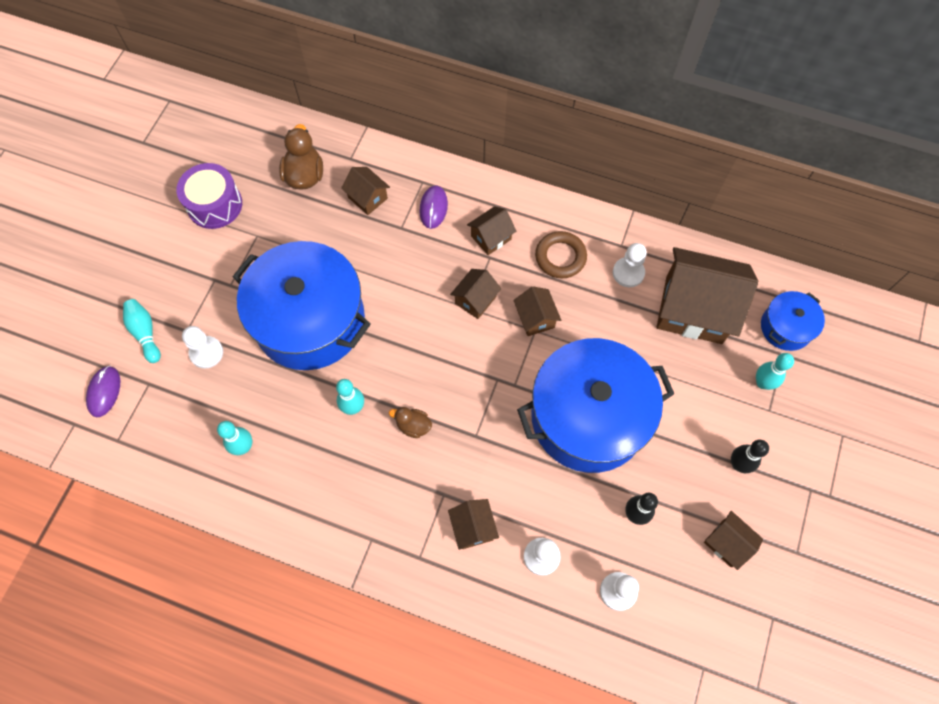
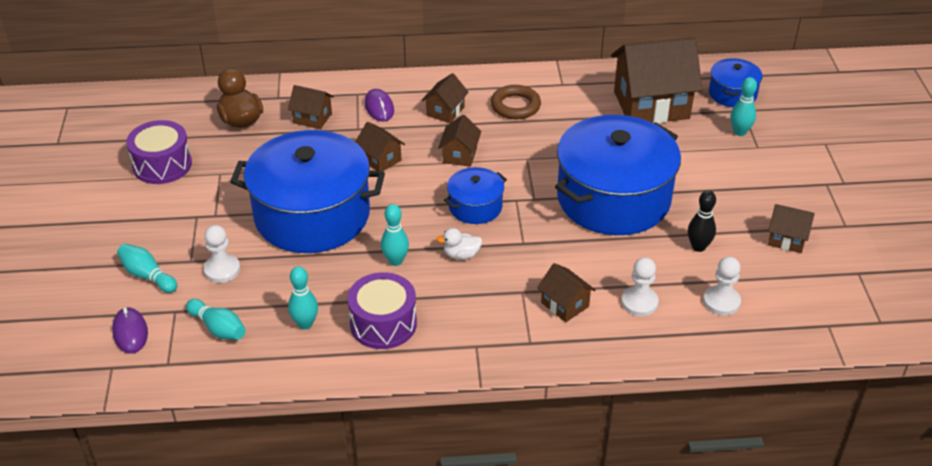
camera: 25 degrees left, 25 degrees down
brown duck [389,407,432,438] -> white duck [436,228,482,260]
brown house [513,286,561,336] -> brown house moved to [355,122,405,171]
white pawn [613,243,647,287] -> none
black bowling pin [731,439,769,473] -> none
none -> turquoise bowling pin [186,299,246,340]
none -> purple drum [347,272,417,349]
none -> blue pot [444,167,507,224]

